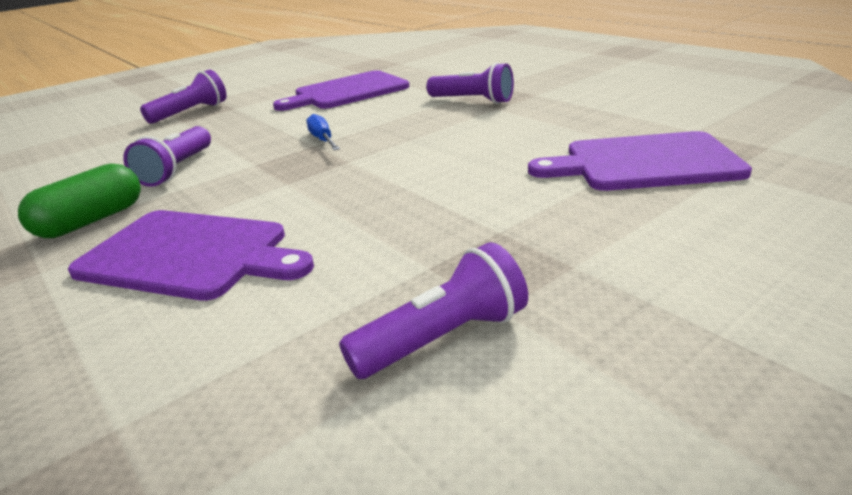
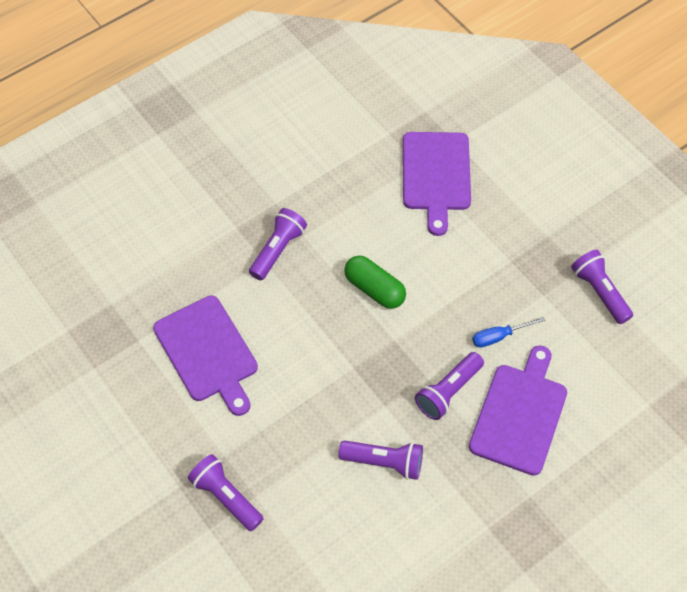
camera: 90 degrees left, 30 degrees up
green capsule [18,164,141,238] -> green capsule moved to [344,255,406,309]
blue screwdriver [307,114,340,150] -> blue screwdriver moved to [472,317,545,348]
none -> purple flashlight [415,352,484,420]

